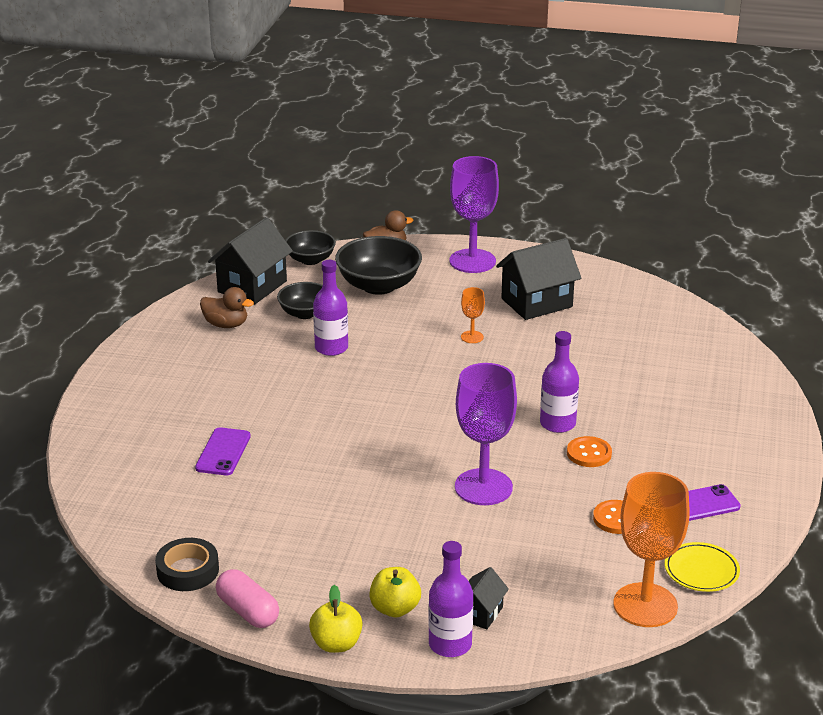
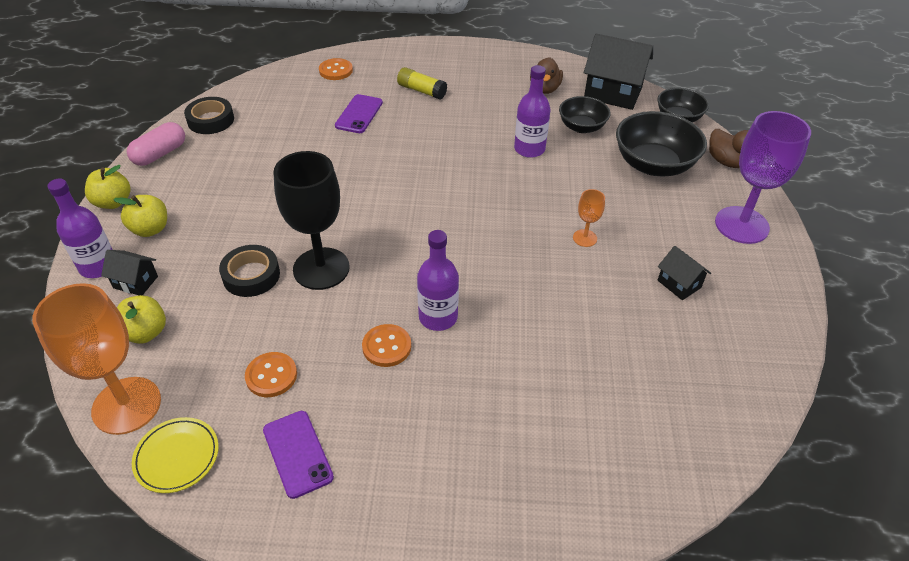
camera: 80 degrees right, 15 degrees up
purple phone [195,427,251,475] -> purple phone turned 75 degrees counterclockwise [335,94,383,133]
purple goblet [455,363,517,505] -> black goblet [273,151,350,290]
black house [496,238,581,320] -> black house [658,246,711,300], size x0.51
none -> yellow apple [117,295,166,344]
none -> black tape [219,245,280,297]
none -> orange button [319,58,353,80]
none -> yellow glue stick [397,67,447,99]

